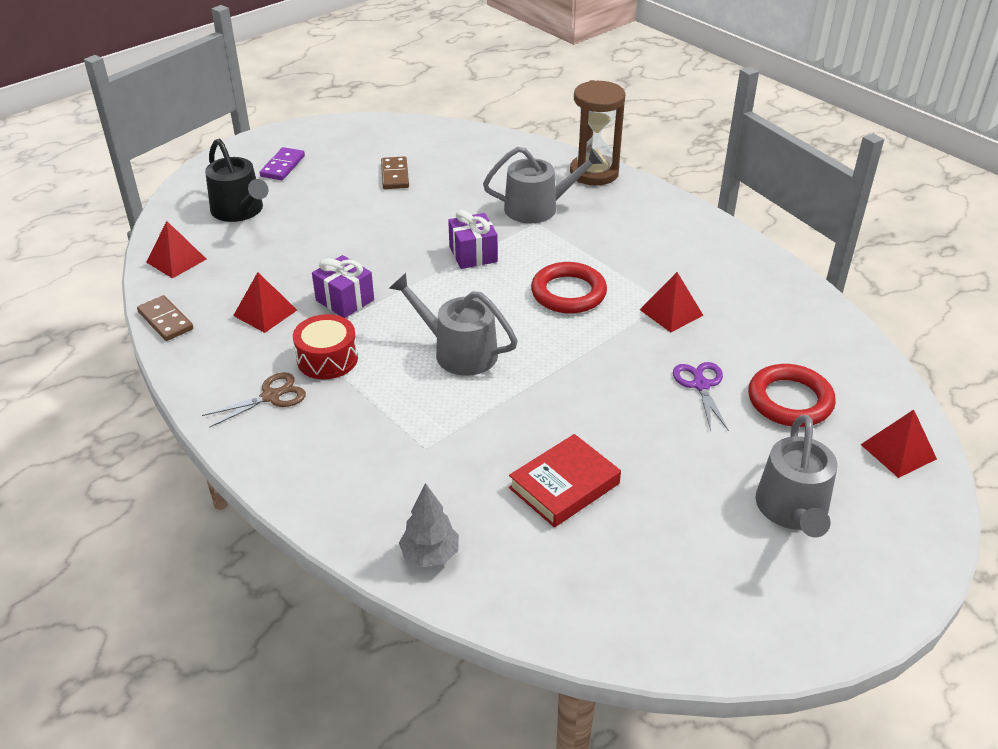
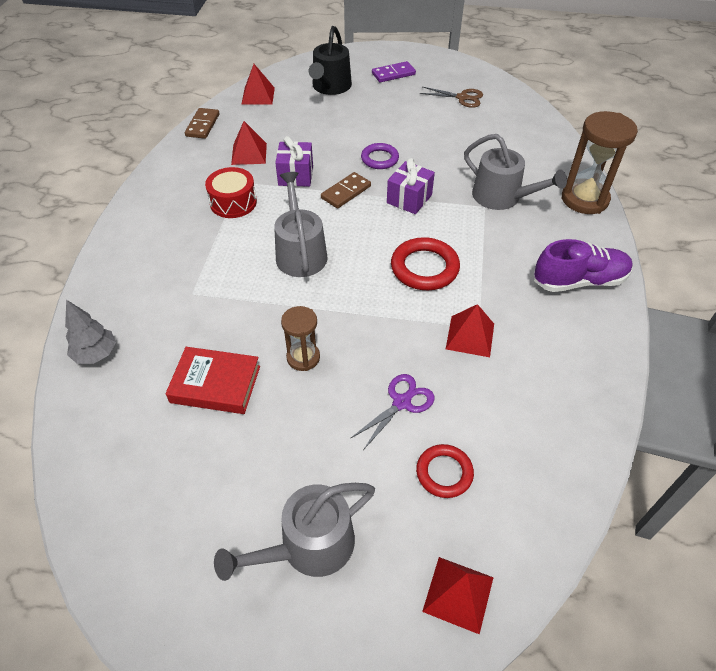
camera: 50 degrees right, 10 degrees up
brown scissors [202,372,306,428] -> brown scissors moved to [420,87,483,108]
brown domino [381,156,409,189] -> brown domino moved to [321,172,371,209]
red ring [748,364,836,427] -> red ring [416,444,474,498], size x0.65
none -> brown hourglass [281,306,320,371]
none -> purple ring [361,143,399,169]
none -> purple shoe [534,239,633,292]

